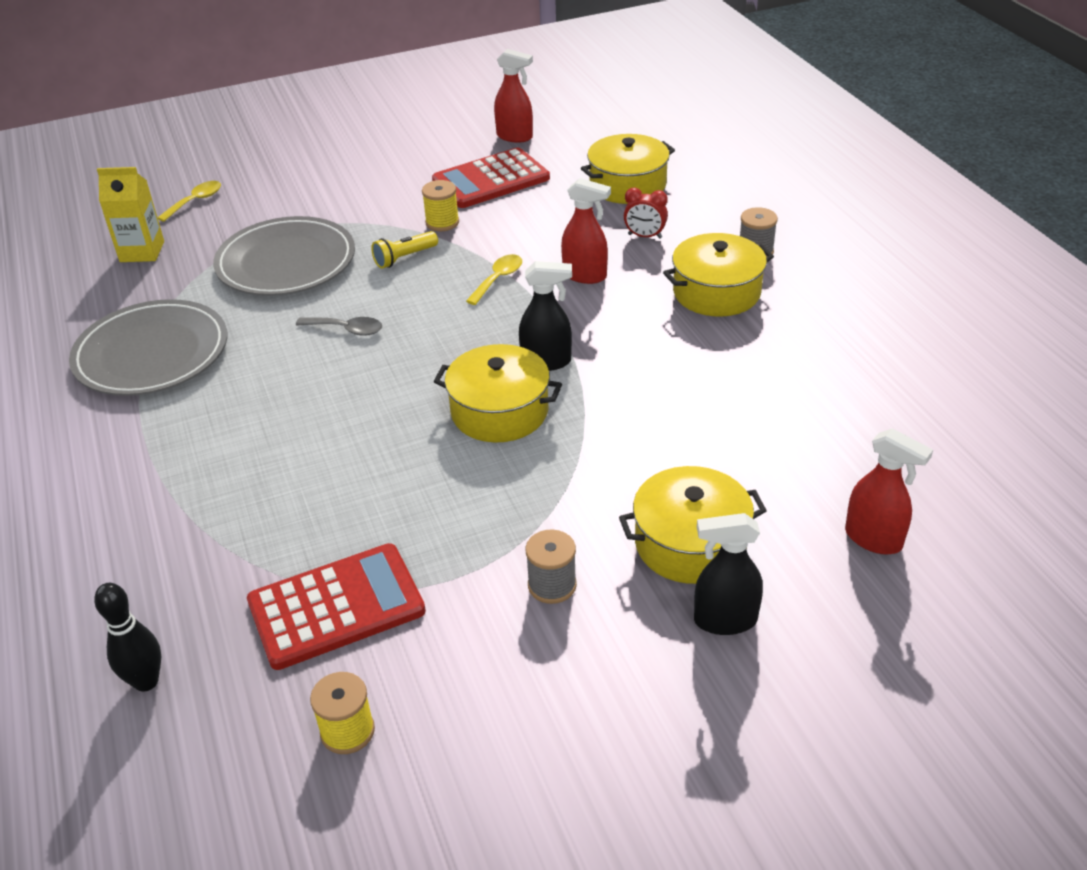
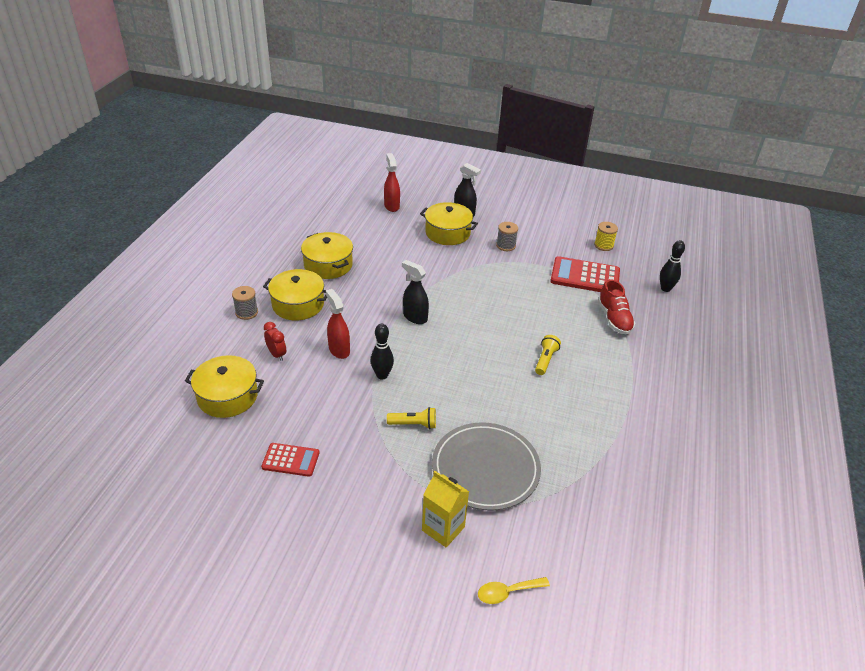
camera: 145 degrees left, 0 degrees up
grey plate [69,299,227,396] -> none
yellow carton [97,167,164,262] -> yellow carton moved to [422,471,469,547]
grey spoon [296,317,382,336] -> none
yellow spool [422,180,459,231] -> none
red calculator [432,147,550,208] -> red calculator [261,443,320,477], size x0.59
yellow pot [434,344,562,443] -> yellow pot moved to [301,232,353,279]
yellow spoon [466,254,522,305] -> black bowling pin [371,324,394,380]
red spray bottle [494,49,533,143] -> none
none -> yellow flashlight [535,335,561,375]
none -> red shoe [598,279,635,334]

